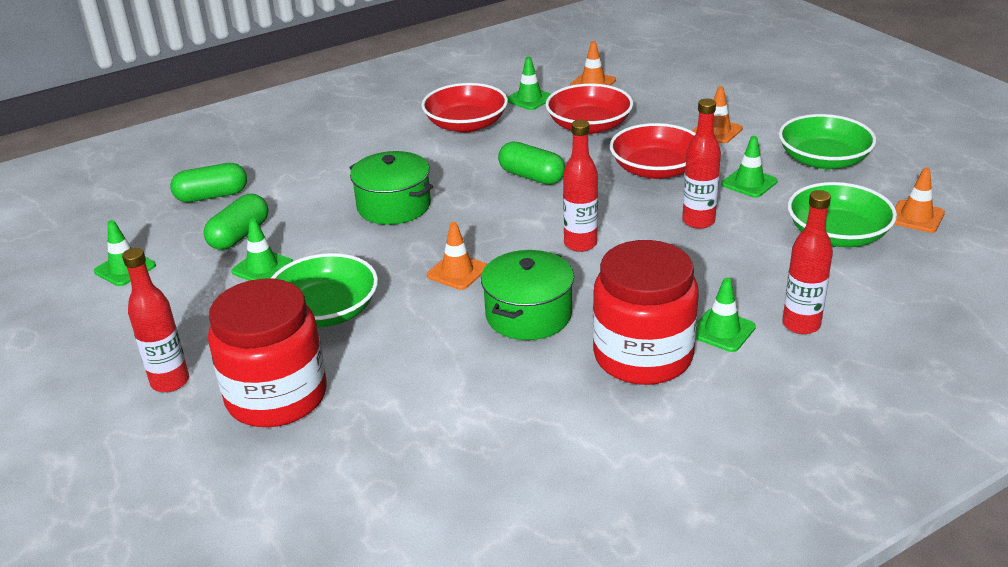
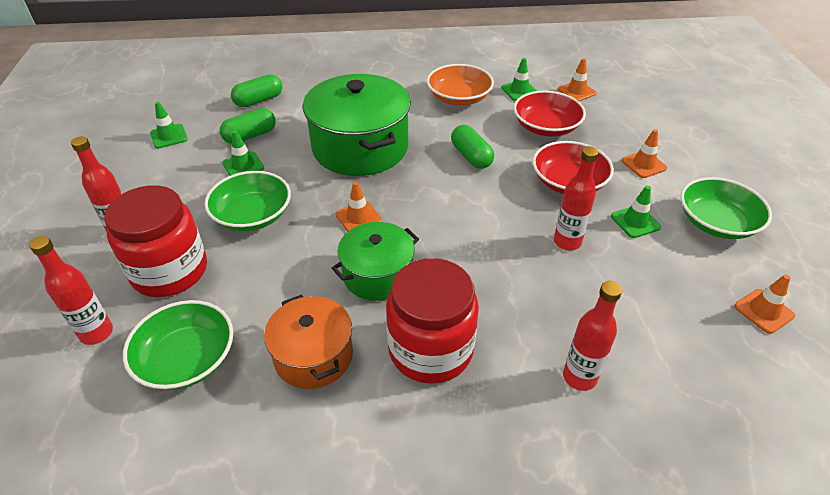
camera: 25 degrees right, 10 degrees up
green capsule [170,163,247,202] -> green capsule turned 45 degrees counterclockwise [231,74,282,107]
green pot [349,151,433,225] -> green pot [303,74,411,176], size x1.72
red bowl [421,83,508,133] -> orange bowl [427,64,494,105]
red bottle [563,120,598,252] -> red bottle moved to [29,236,113,345]
green traffic cone [696,278,756,352] -> none
green bowl [788,182,897,247] -> green bowl moved to [123,300,233,390]
none -> orange pot [264,295,353,389]

